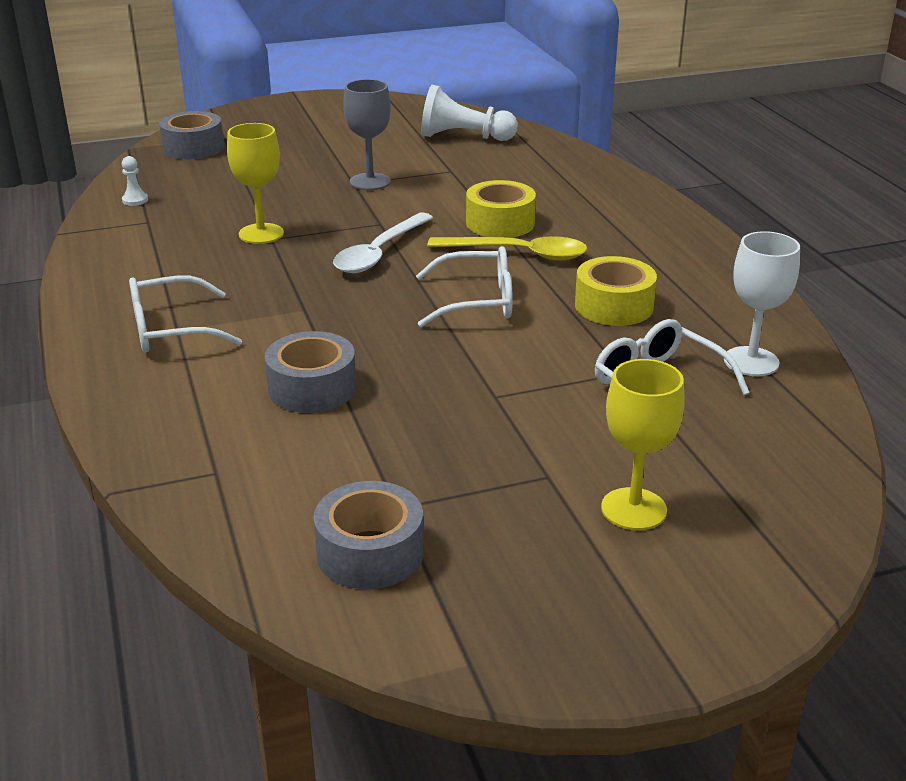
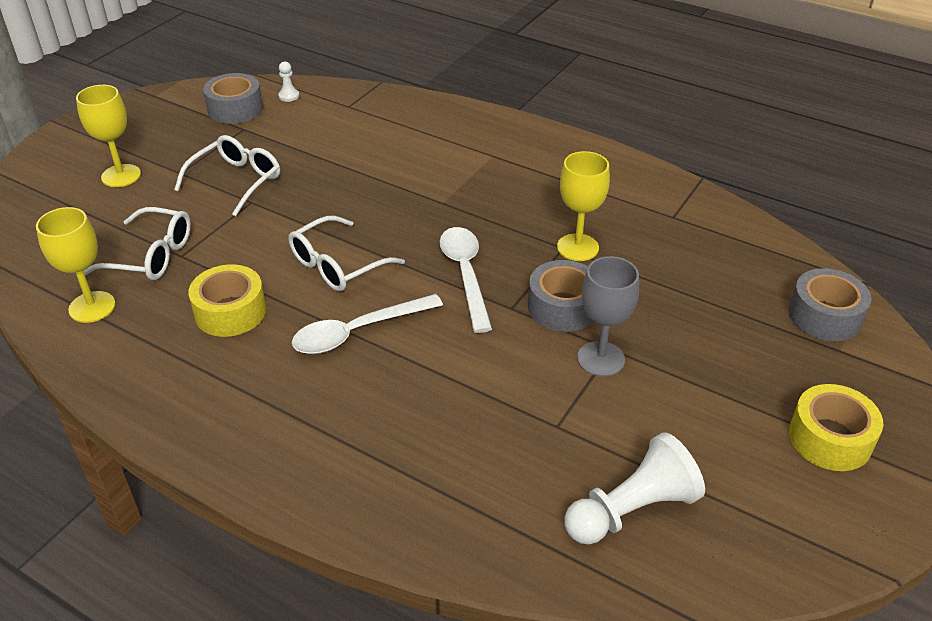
camera: 140 degrees right, 10 degrees up
white pawn [122,156,148,206] -> white pawn moved to [278,62,299,102]
white glasses [129,276,242,352] -> white glasses moved to [174,135,280,216]
grey tape [265,331,356,413] -> grey tape moved to [528,260,593,332]
yellow spoon [427,236,587,260] -> white spoon [292,294,443,354]
yellow tape [466,180,536,238] -> yellow tape moved to [789,384,883,471]
white goblet [724,231,800,376] -> yellow goblet [36,207,116,323]

